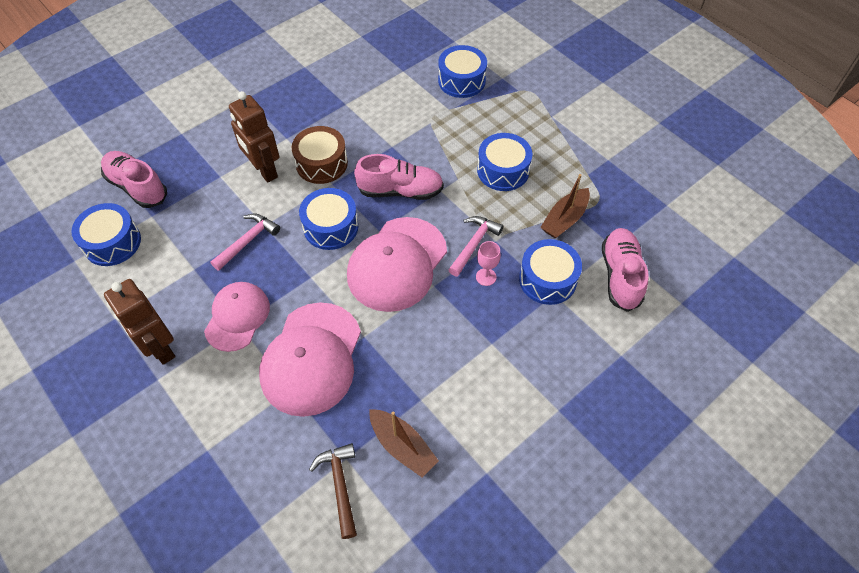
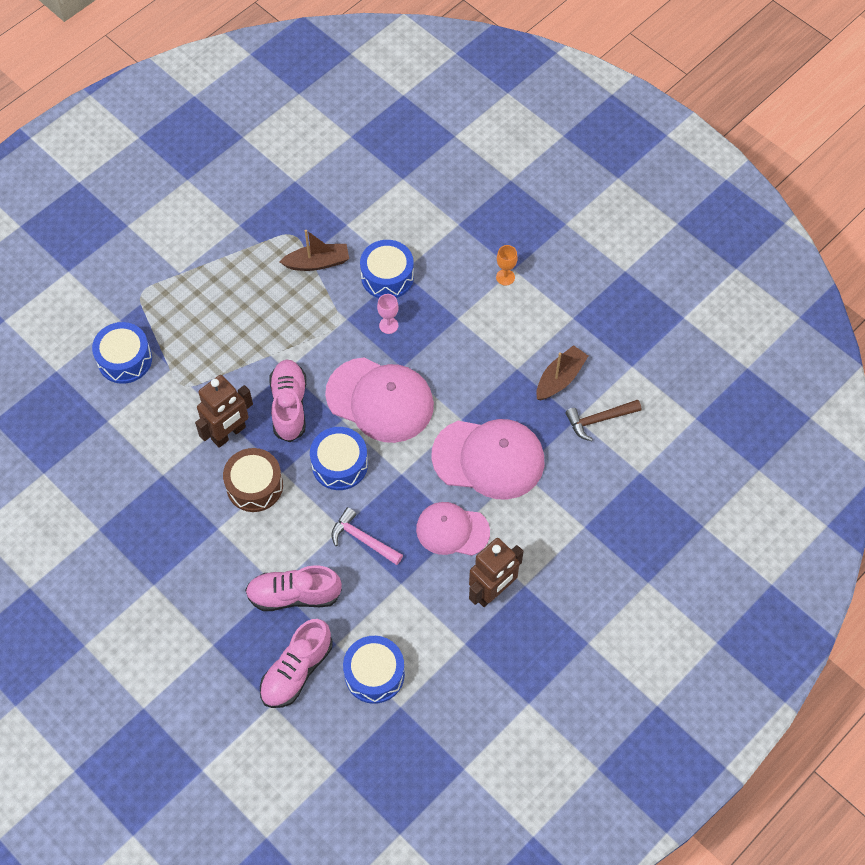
camera: 95 degrees left, 5 degrees up
brown robot [229,91,279,183] -> brown robot moved to [195,375,253,448]
pink hammer [448,216,503,277] -> none
blue drum [477,133,533,191] -> none
brown boat [540,174,590,239] -> brown boat turned 45 degrees counterclockwise [280,230,349,271]
pink shoe [602,228,648,312] -> pink shoe moved to [245,565,342,611]
none -> orange goblet [496,245,518,286]

